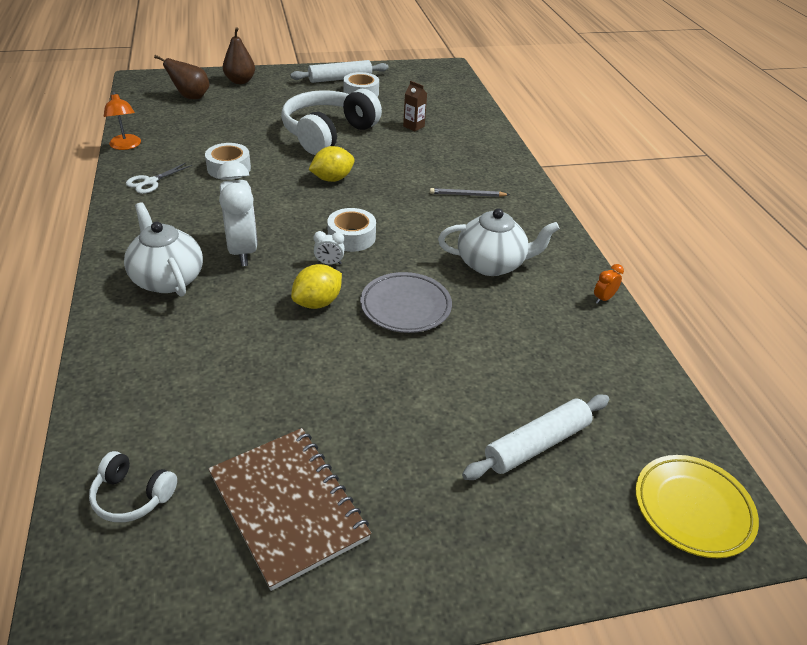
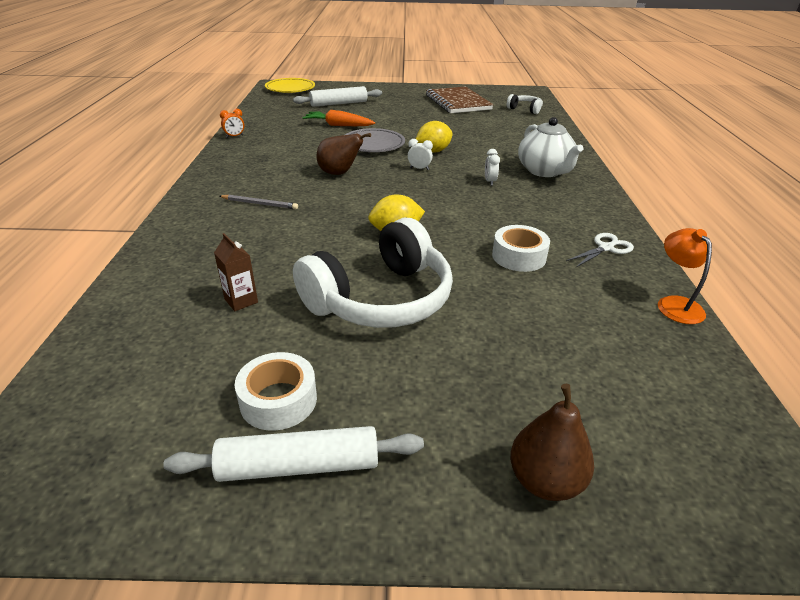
camera: 165 degrees left, 5 degrees down
brown pear [154,55,210,99] -> brown pear moved to [317,133,371,175]
white clock [217,161,258,266] -> white clock [485,149,500,186], size x0.42
white tape [327,208,376,252] -> none
white teapot [438,208,560,276] -> none
none -> orange carrot [302,110,375,126]

